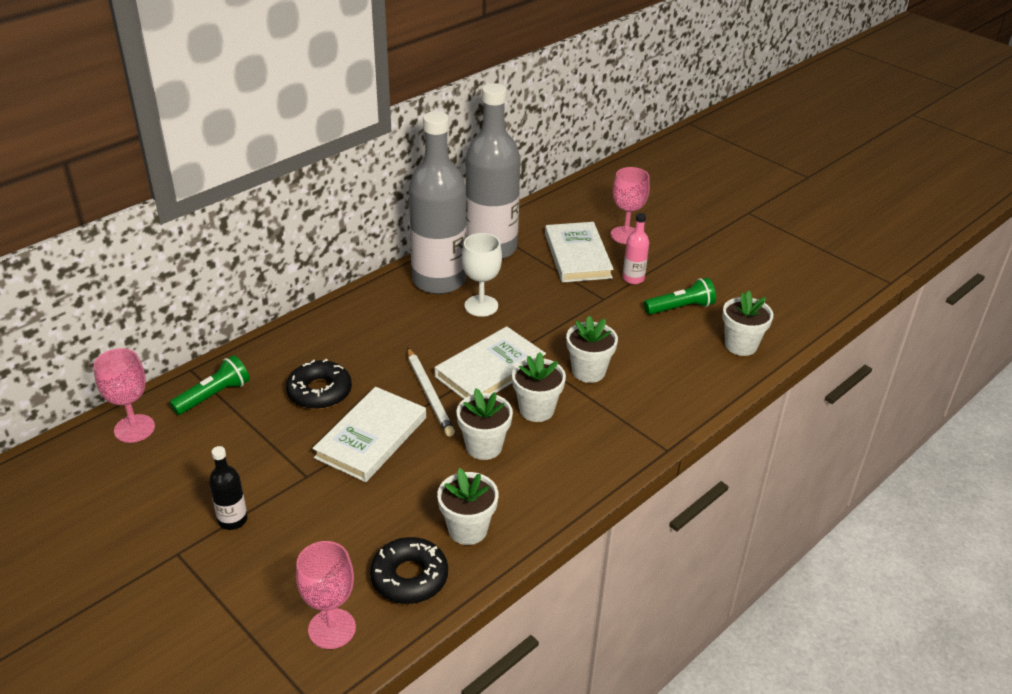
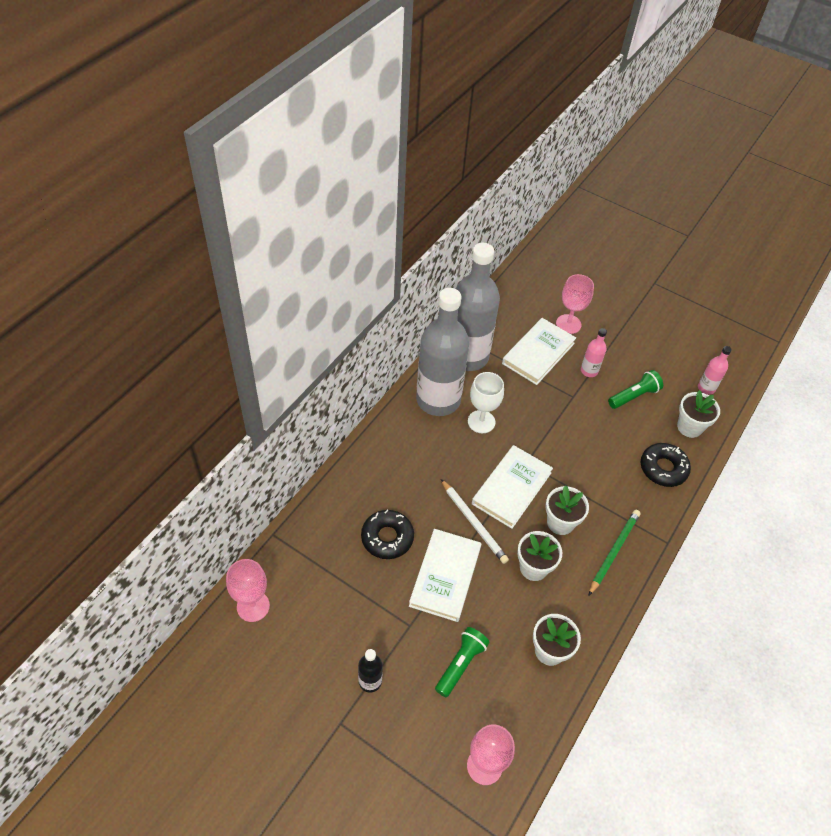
camera: 15 degrees left, 15 degrees up
green flashlight [169,355,250,415] -> green flashlight moved to [435,627,490,697]
black donut [370,537,448,604] -> black donut moved to [640,443,691,487]
white book [545,222,614,283] -> white book turned 60 degrees clockwise [502,318,576,385]
white flower pot [566,316,618,383] -> none
none -> green pencil [589,510,640,595]
none -> pink bottle [698,346,732,395]

